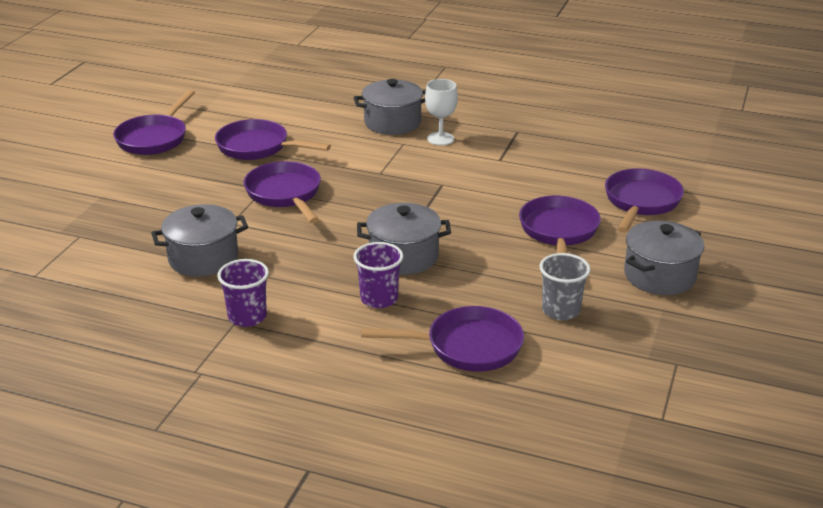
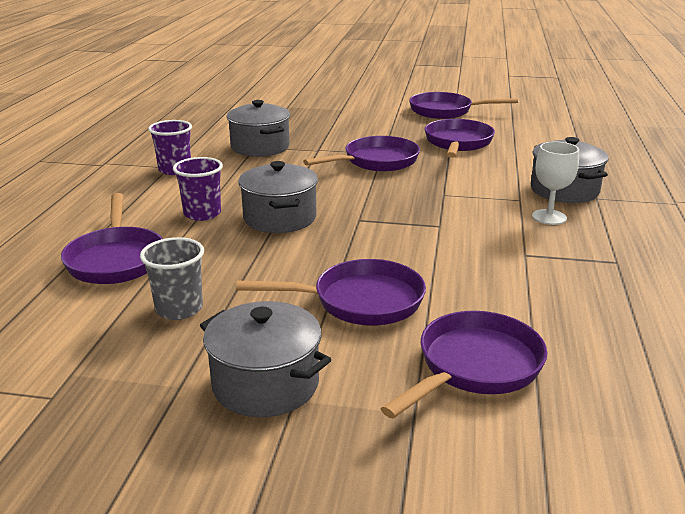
camera: 80 degrees right, 5 degrees down
purple pan [605,169,684,233] -> purple pan turned 60 degrees counterclockwise [381,311,547,419]

